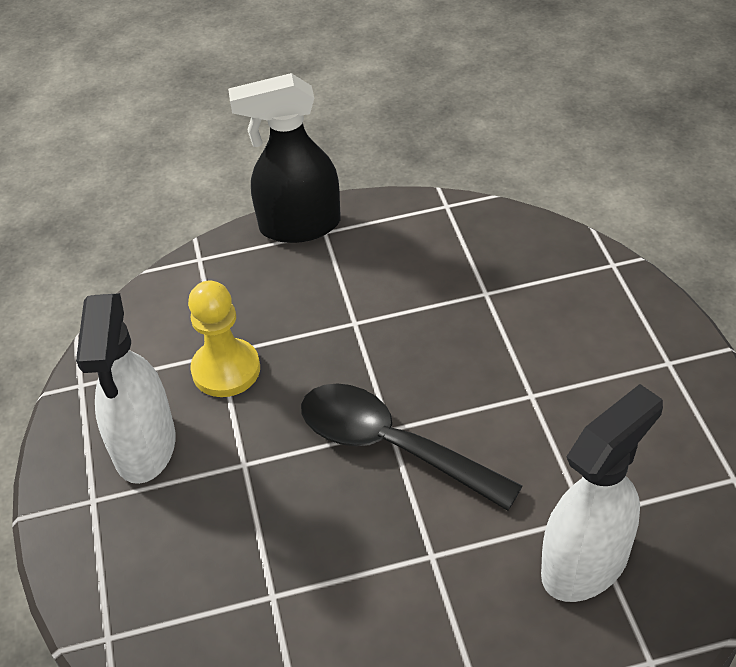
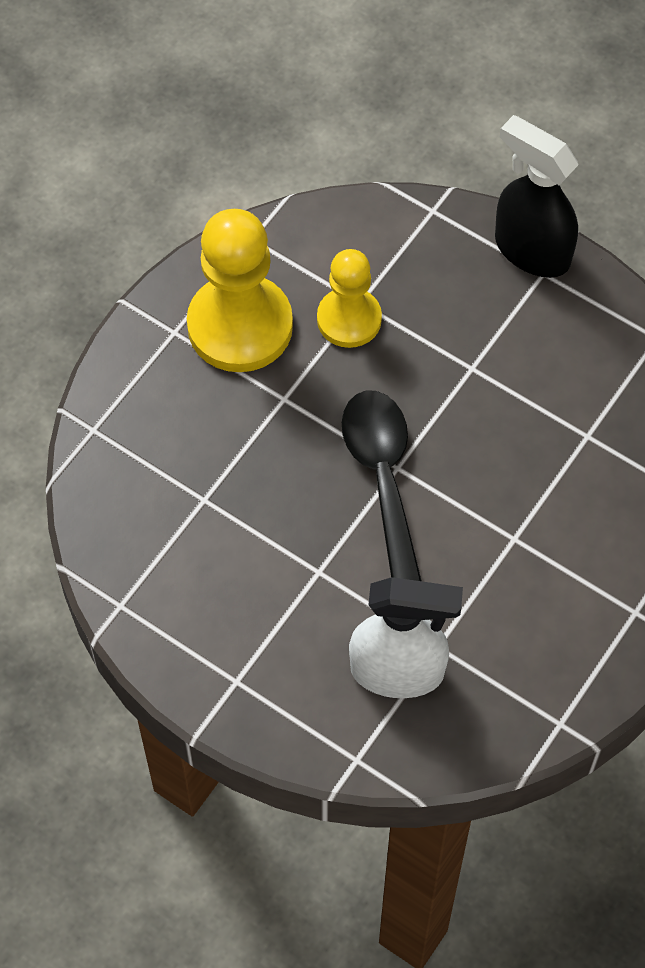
camera: 45 degrees right, 15 degrees up
white spray bottle [76,293,175,484] -> yellow pawn [187,209,293,372]

